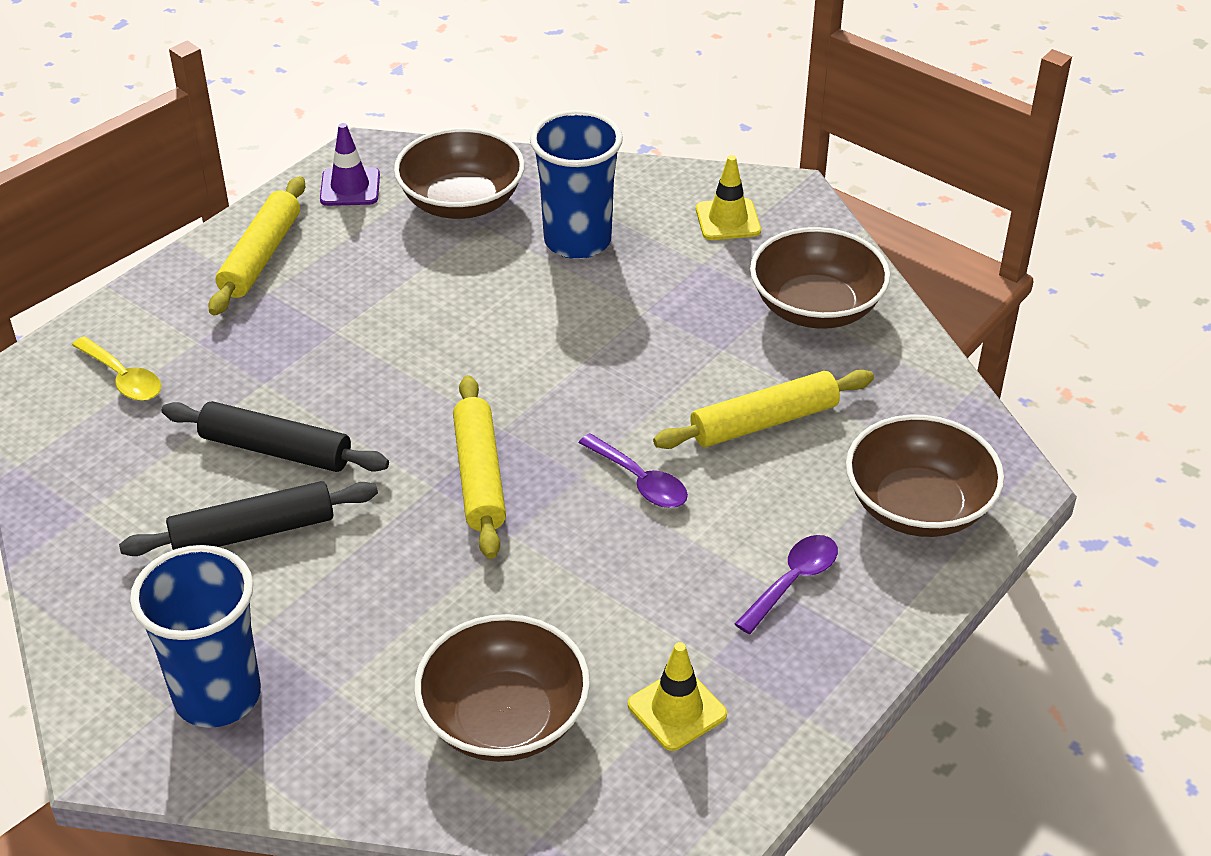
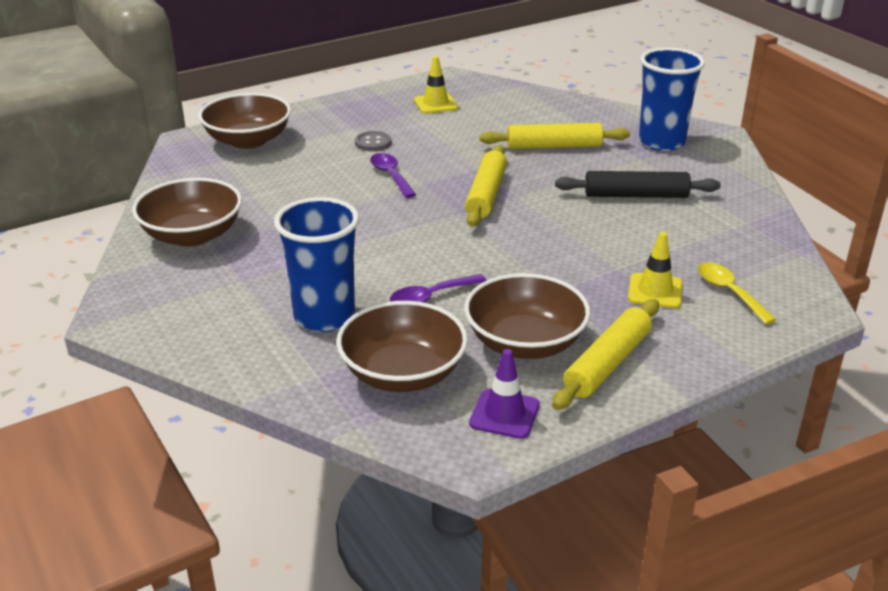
camera: 160 degrees left, 10 degrees down
black rolling pin [162,401,389,472] -> none
brown bowl [414,614,590,762] -> brown bowl moved to [464,273,590,359]
yellow rolling pin [653,370,874,449] -> yellow rolling pin moved to [480,123,630,149]
yellow traffic cone [696,155,761,240] -> yellow traffic cone moved to [628,232,682,308]
purple spoon [735,535,838,634] -> purple spoon moved to [390,274,487,303]
none -> grey button [355,131,391,151]

